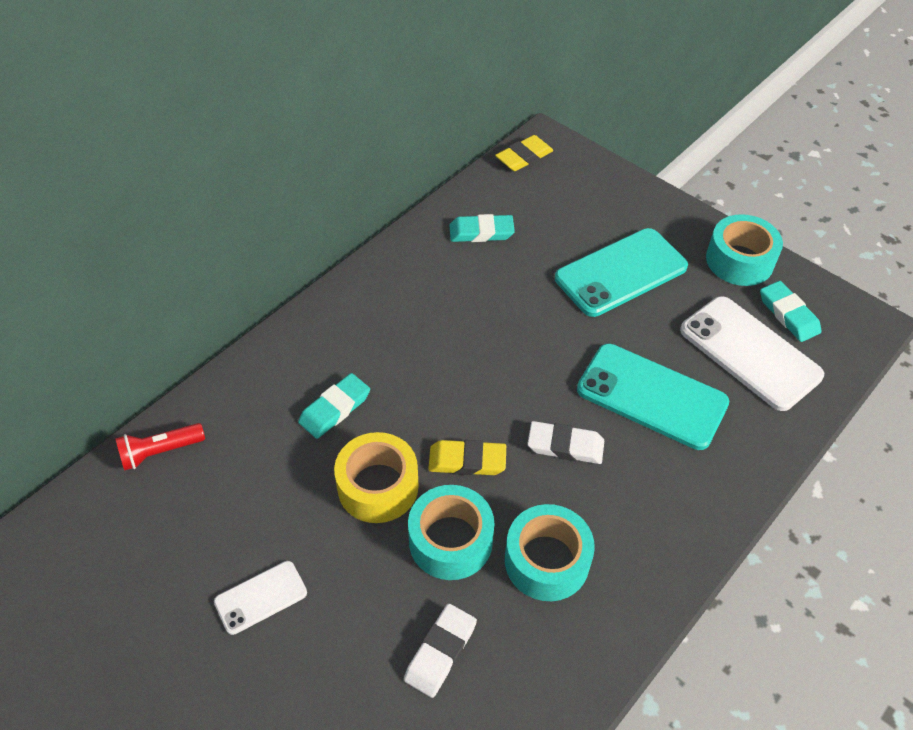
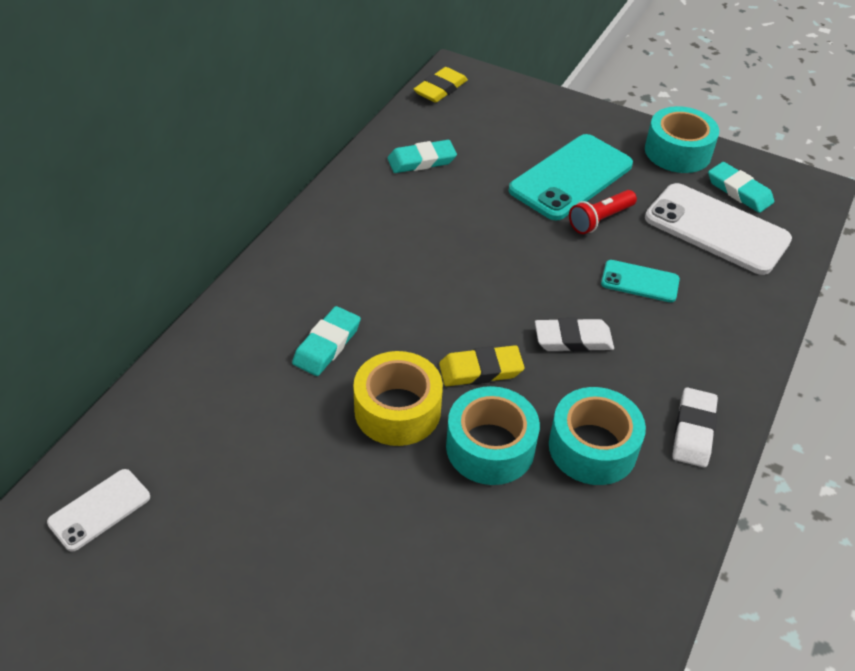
camera: 15 degrees left, 5 degrees down
red flashlight [115,423,205,471] -> red flashlight moved to [569,190,637,234]
white phone [214,561,307,635] -> white phone moved to [47,469,150,552]
white eraser [404,603,477,698] -> white eraser moved to [672,387,718,467]
turquoise phone [577,344,729,450] -> turquoise phone [601,260,680,302], size x0.52

